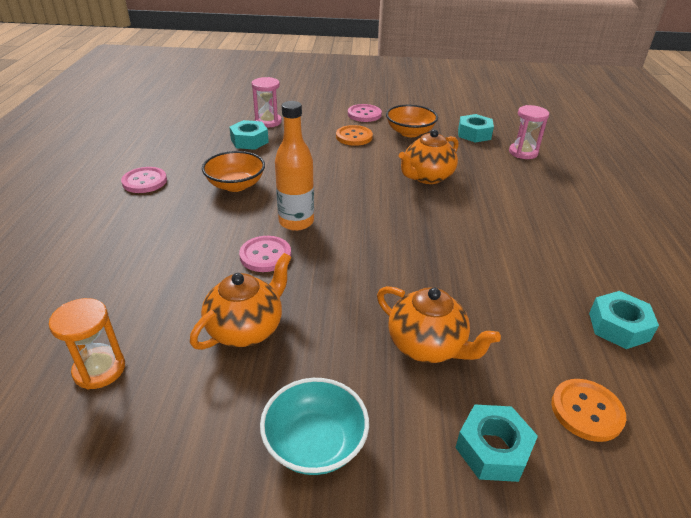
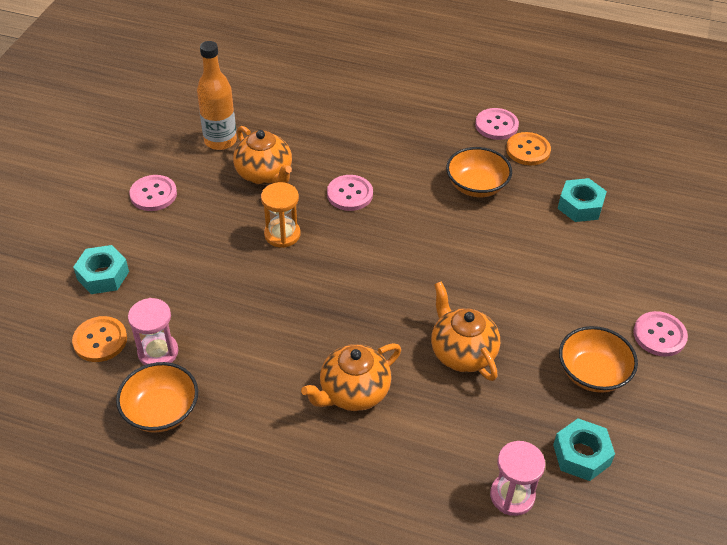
camera: 105 degrees right, 10 degrees up
orange hourglass [49,298,125,389] -> orange hourglass moved to [261,182,300,248]
pink hourglass [252,77,282,128] -> pink hourglass moved to [128,298,178,365]
turquoise bowl [260,378,369,475] -> pink button [129,175,177,211]
orange bottle [275,101,314,231] -> orange bottle moved to [197,41,237,150]
orange button [336,125,373,146] -> orange button moved to [506,132,551,165]
orange teapot [377,286,501,363] -> orange teapot moved to [301,343,401,411]
turquoise nut [589,291,659,349] -> orange bowl [116,362,198,433]

